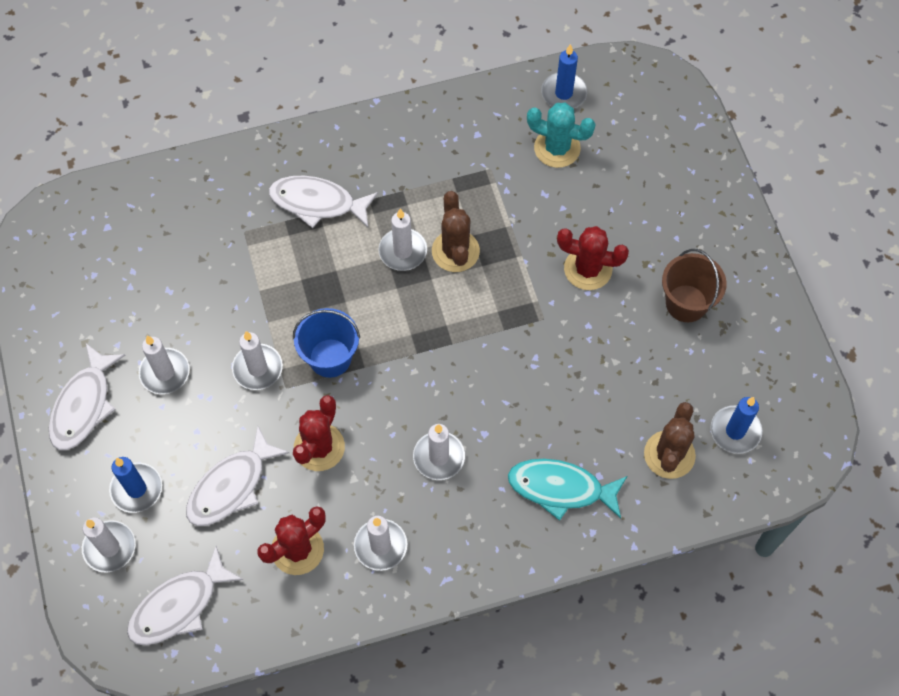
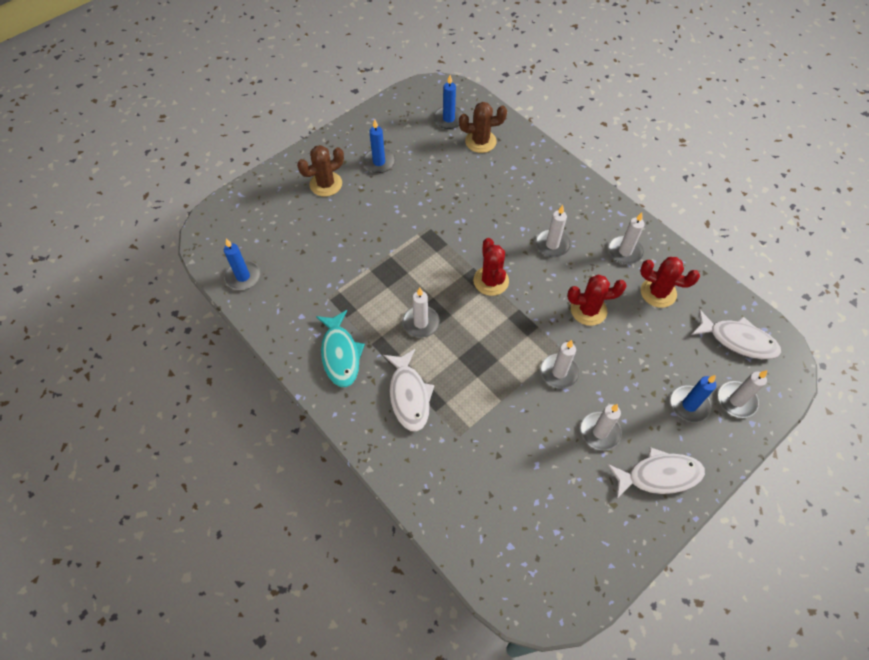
camera: 115 degrees left, 5 degrees down
white fish [186,426,289,526] -> none
blue bucket [293,308,360,378] -> none
brown cactus [432,191,480,272] -> brown cactus moved to [297,145,344,197]
turquoise fish [508,459,627,521] -> turquoise fish moved to [316,310,365,387]
turquoise cactus [527,103,596,168] -> none
red cactus [557,226,629,290] -> red cactus moved to [473,238,509,296]
brown bucket [662,249,727,322] -> blue candle [363,119,395,173]

